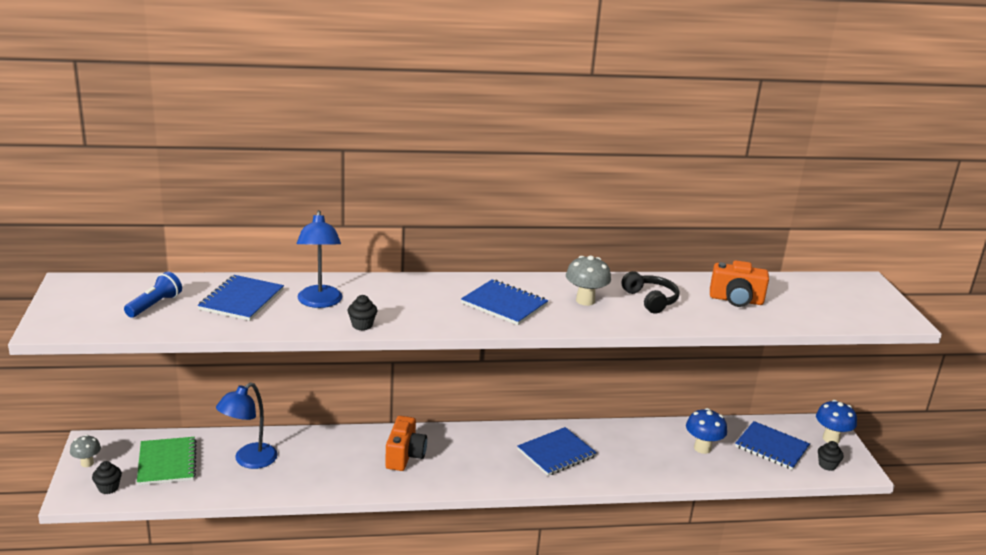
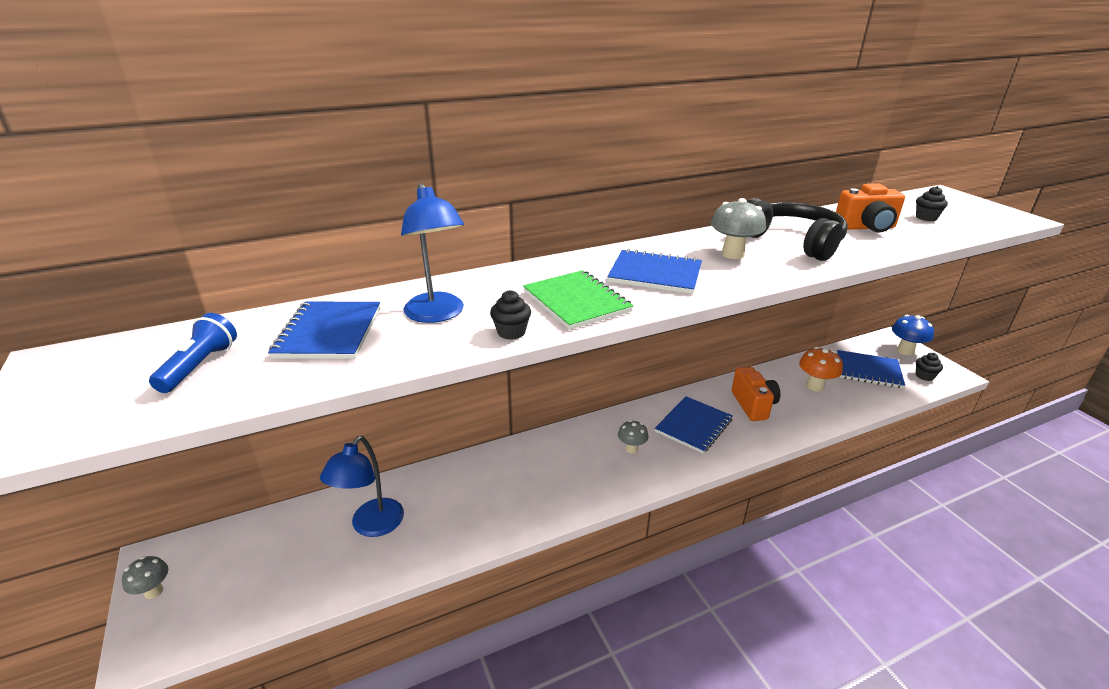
camera: 15 degrees left, 5 degrees up
black cupcake [92,461,122,494] -> black cupcake moved to [916,186,948,221]
green notebook [137,437,197,485] -> green notebook moved to [523,270,633,330]
orange camera [385,416,427,471] -> orange camera moved to [732,367,780,421]
black headphones [621,271,679,314] -> black headphones [747,198,848,261], size x1.55
blue mushroom [686,408,727,454] -> orange mushroom [799,347,843,392]
none -> grey mushroom [618,420,649,454]

